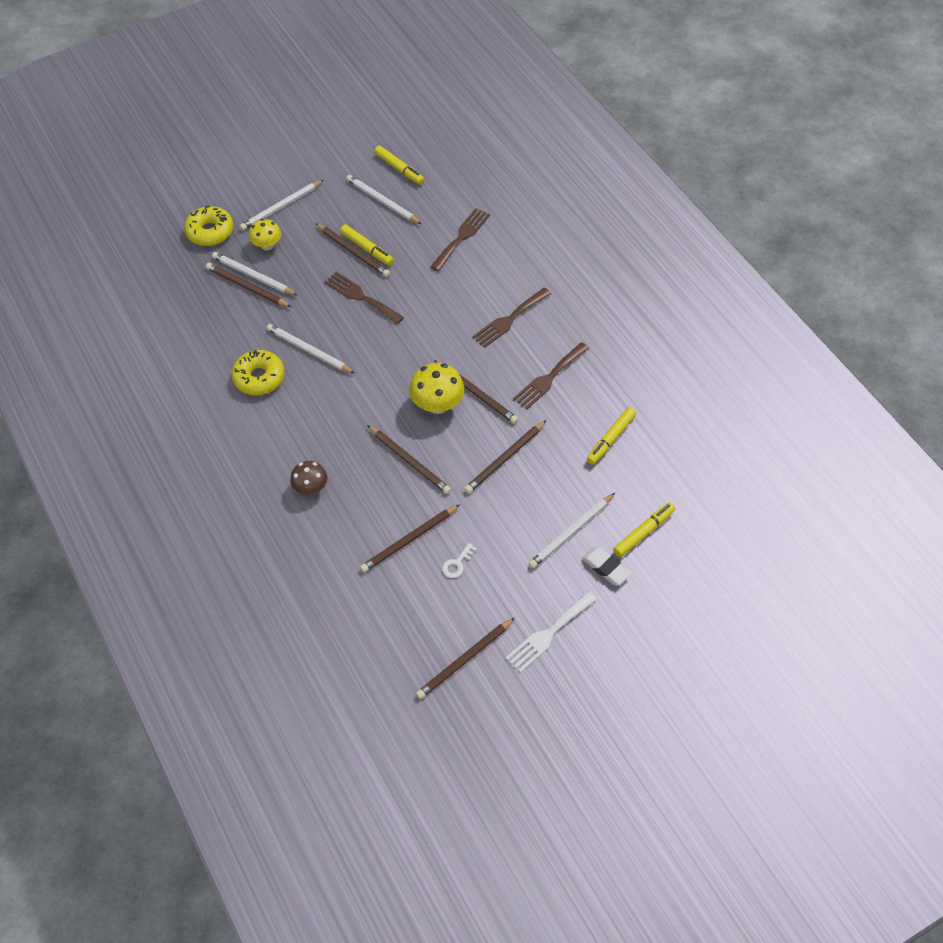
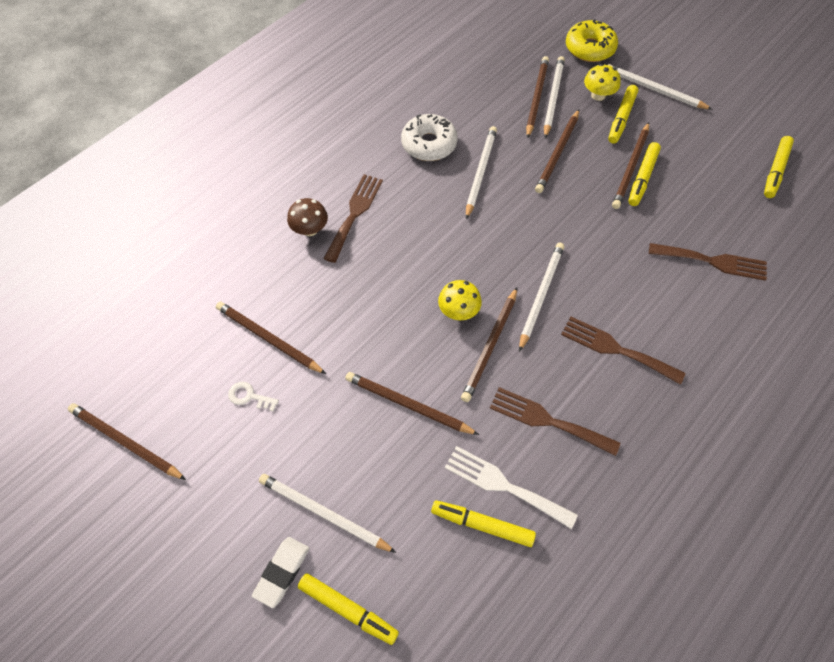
camera: 70 degrees right, 5 degrees up
yellow donut [231,350,285,395] -> white donut [401,114,458,161]
brown fork [324,272,404,324] -> brown fork moved to [323,174,383,263]
white pencil [346,175,421,224] -> white pencil moved to [519,242,564,352]
brown pencil [367,425,451,494] -> brown pencil moved to [535,109,579,193]
yellow mushroom [410,363,464,414] -> yellow mushroom [438,280,482,320], size x0.65
white fork [506,591,597,673] -> white fork moved to [445,446,578,529]
none -> yellow marker [608,85,638,144]

